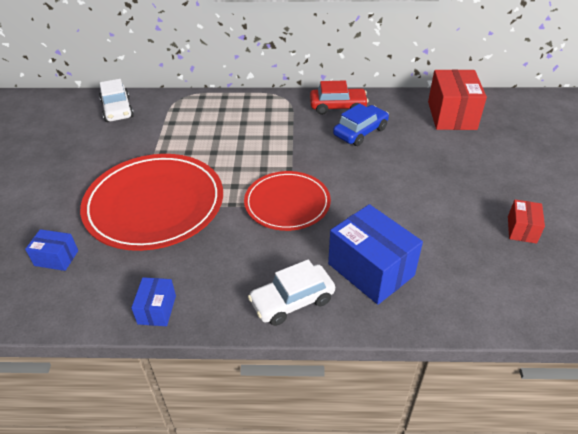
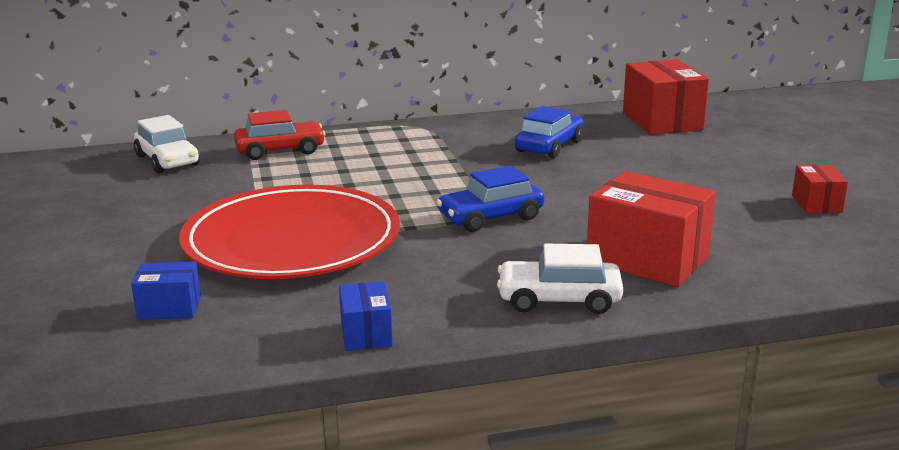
camera: 15 degrees left, 20 degrees down
red plate [244,171,331,231] -> blue car [437,166,544,232]
white car [248,259,335,326] -> white car turned 45 degrees clockwise [497,244,623,314]
red car [310,81,369,115] -> red car moved to [234,110,326,160]
blue box [328,204,423,305] -> red box [587,171,716,287]

